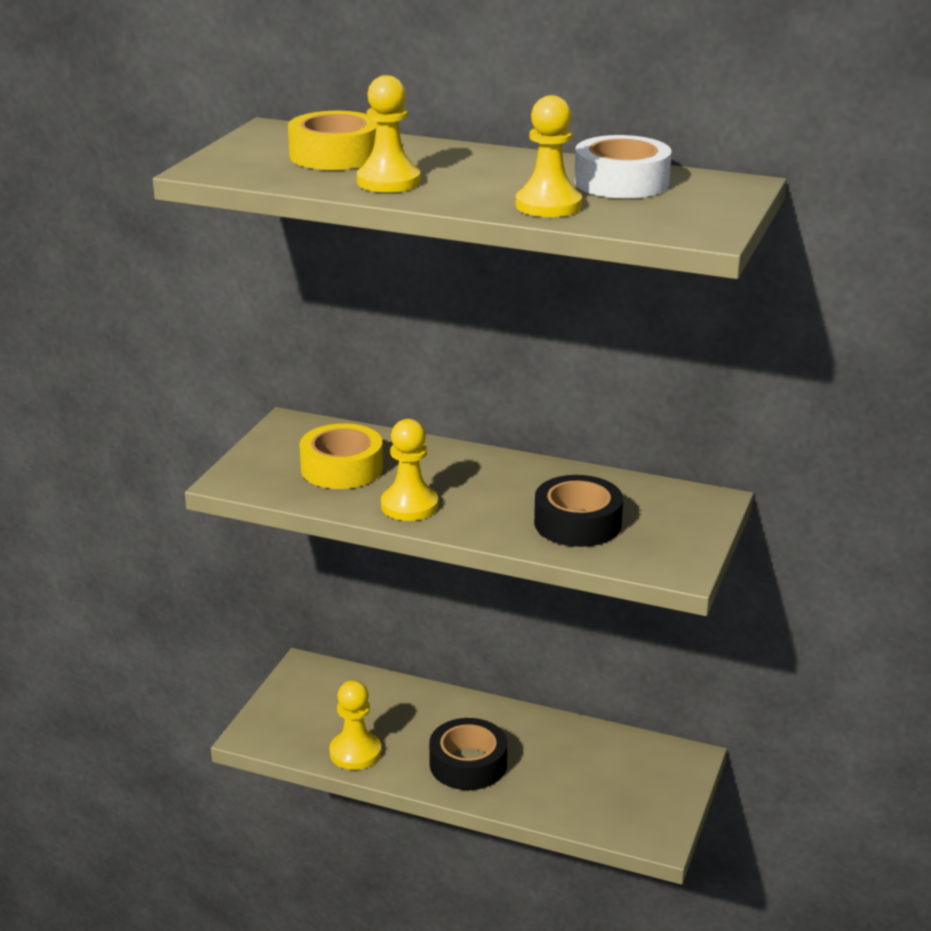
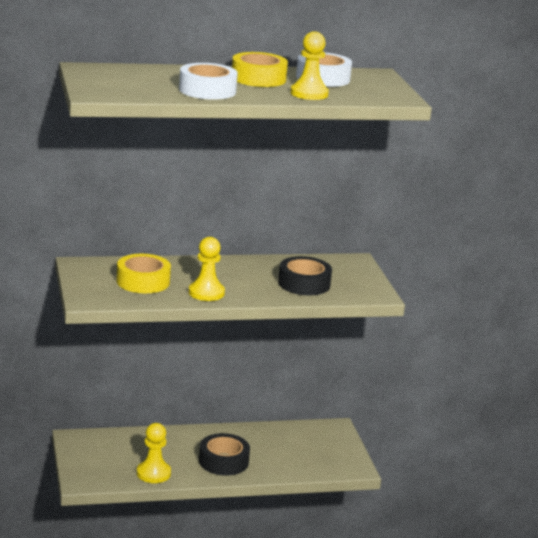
camera: 35 degrees left, 5 degrees down
yellow tape [288,111,377,170] -> yellow tape moved to [232,52,288,87]
yellow pawn [357,75,421,192] -> white tape [179,63,238,100]

